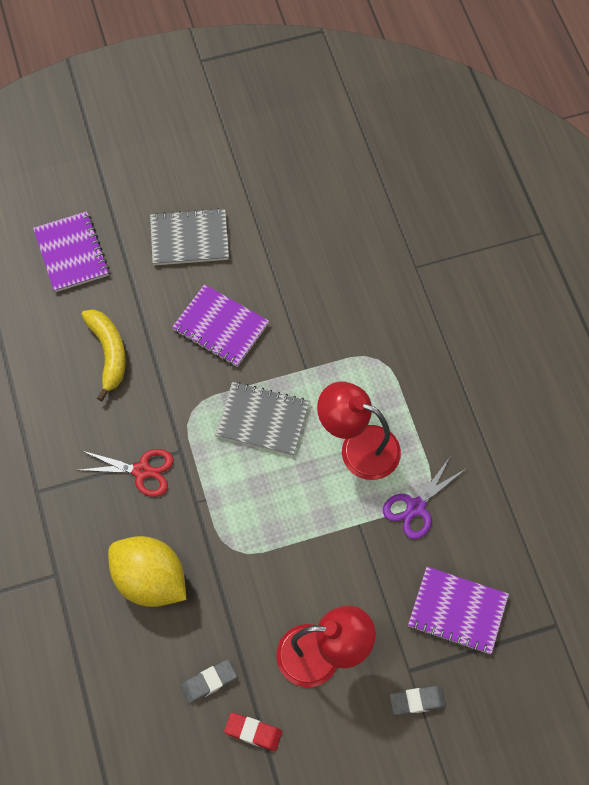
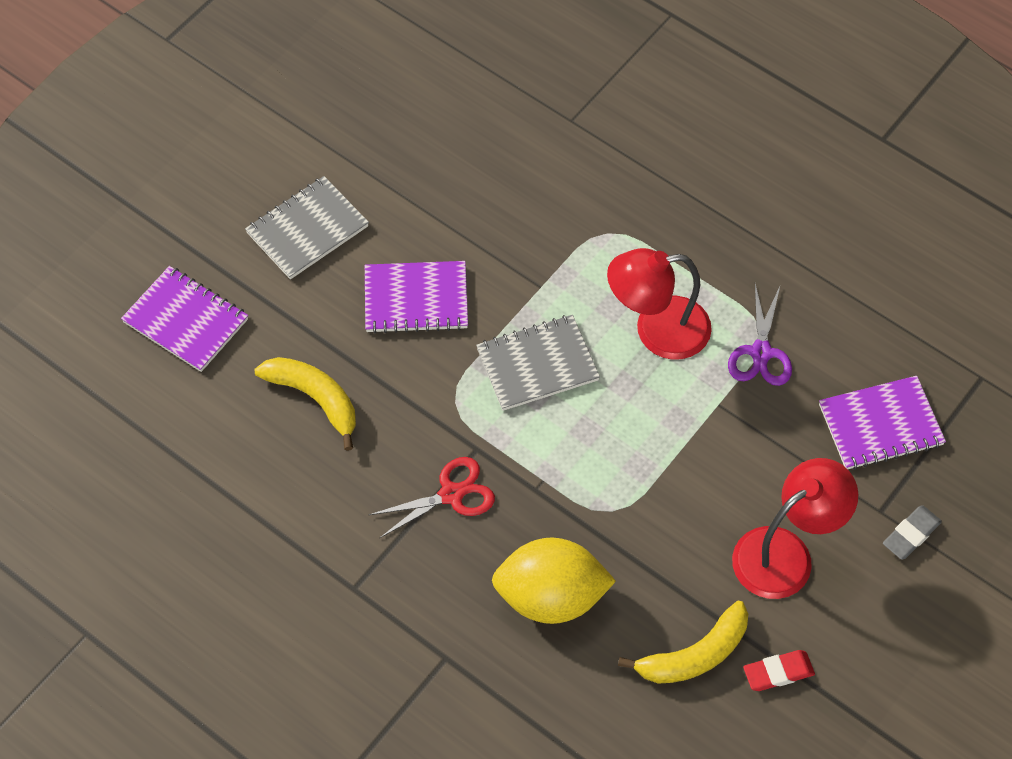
camera: 35 degrees left, 5 degrees down
grey eraser [181,660,237,704] -> yellow banana [618,601,748,684]

